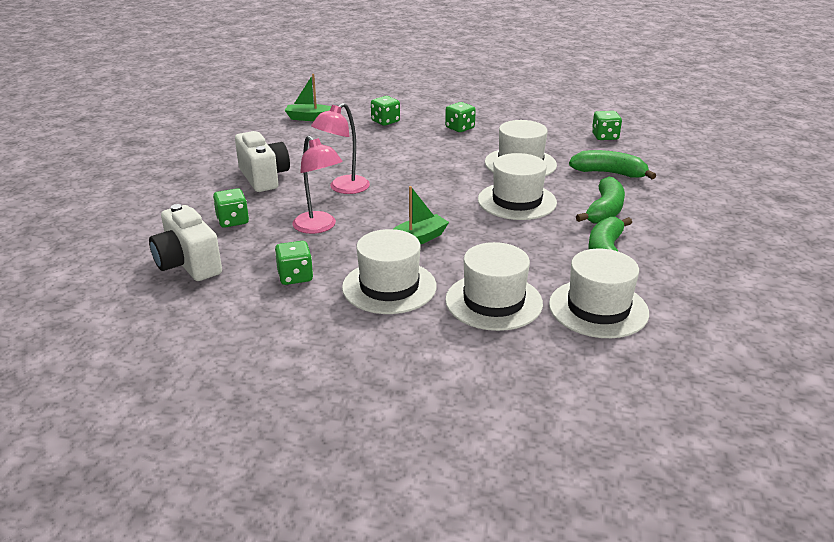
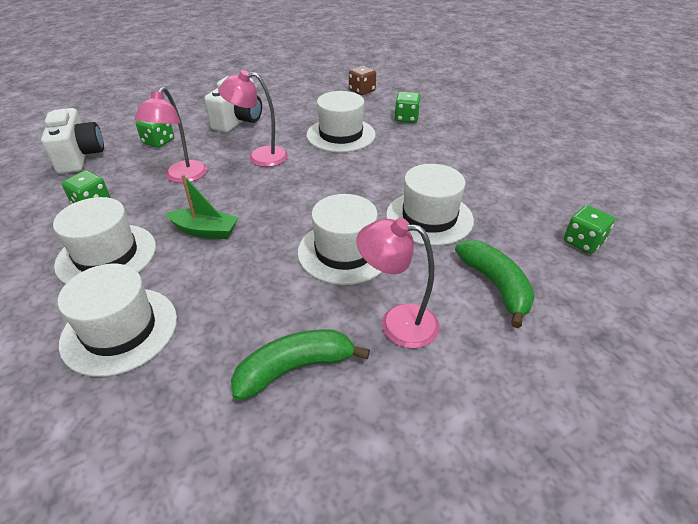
camera: 50 degrees right, 10 degrees up
white camera [149,204,222,281] -> white camera turned 150 degrees clockwise [41,108,104,174]
green boat [285,74,331,121] -> brown dice [349,66,376,95]
green dice [445,102,476,132] -> none
white hat [549,249,649,338] -> white hat moved to [306,91,376,153]
green banana [576,177,625,224] -> pink lamp [357,218,440,349]

